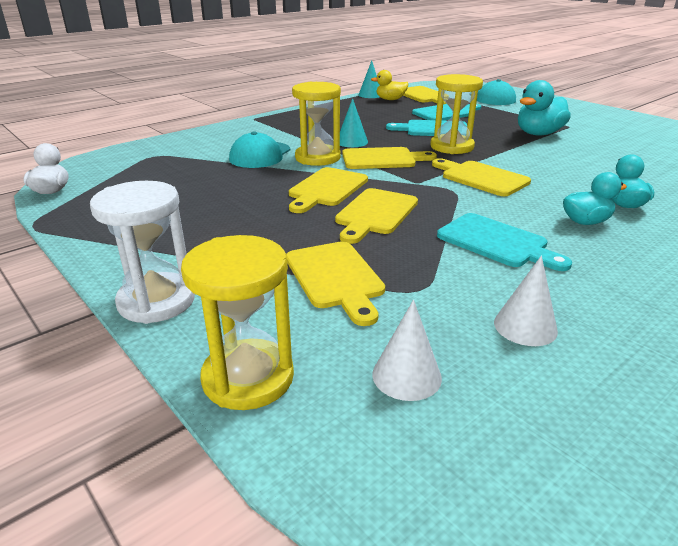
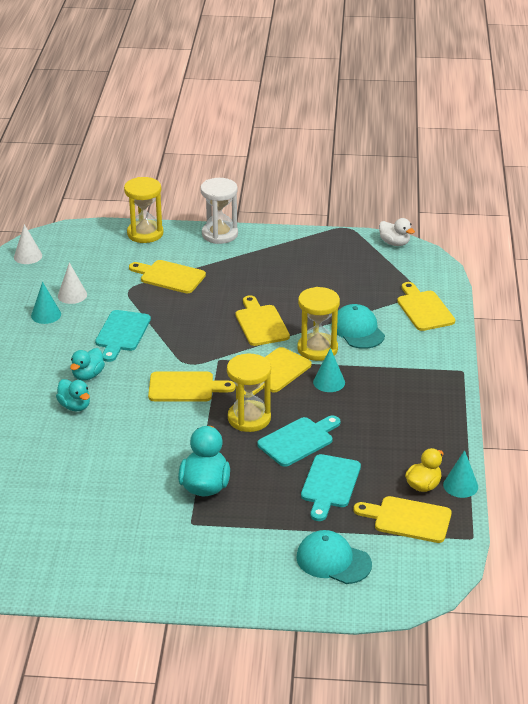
camera: 135 degrees right, 5 degrees up
yellow cutting board [335,188,418,244] -> yellow cutting board moved to [397,282,455,331]
white cone [372,300,442,401] -> white cone moved to [14,224,42,264]
turquoise cutting board [437,213,572,271] -> turquoise cutting board turned 75 degrees counterclockwise [95,310,151,362]
none -> turquoise cone [31,282,61,324]

